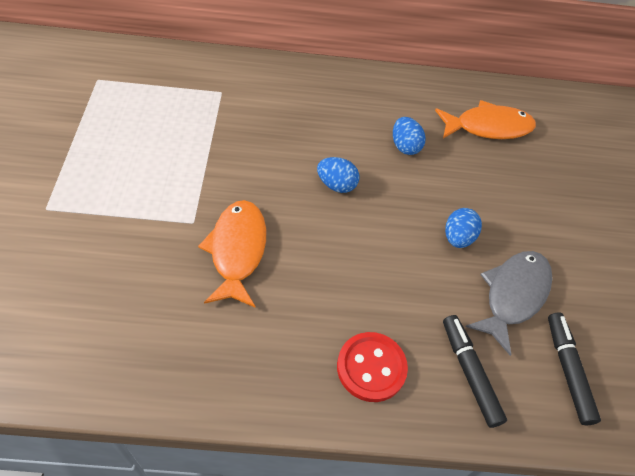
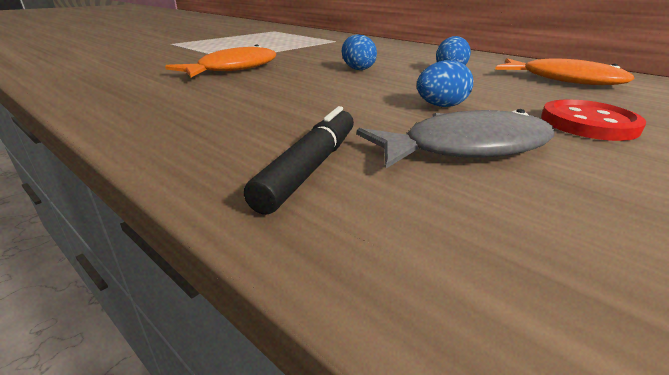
camera: 45 degrees right, 25 degrees down
red button [337,332,408,402] -> red button moved to [541,100,646,141]
black marker [548,312,601,425] -> none

